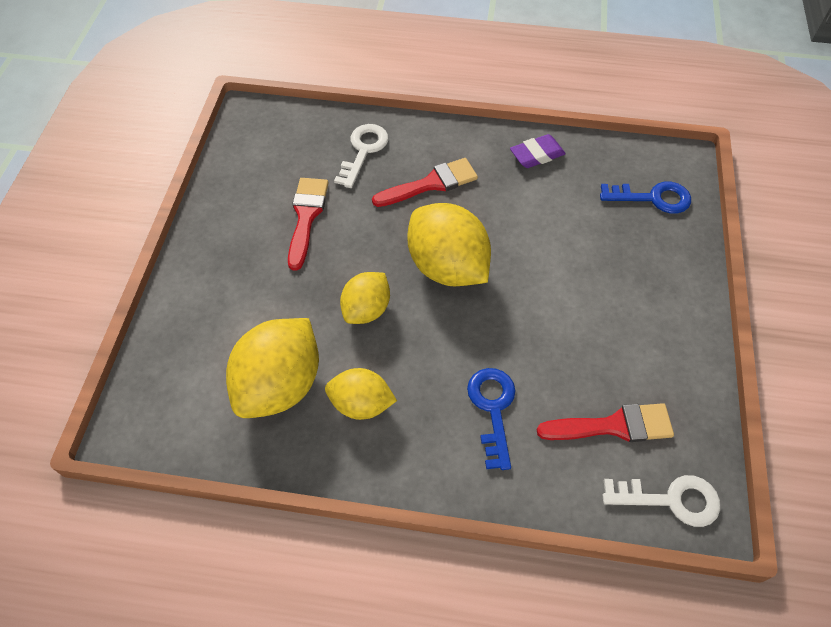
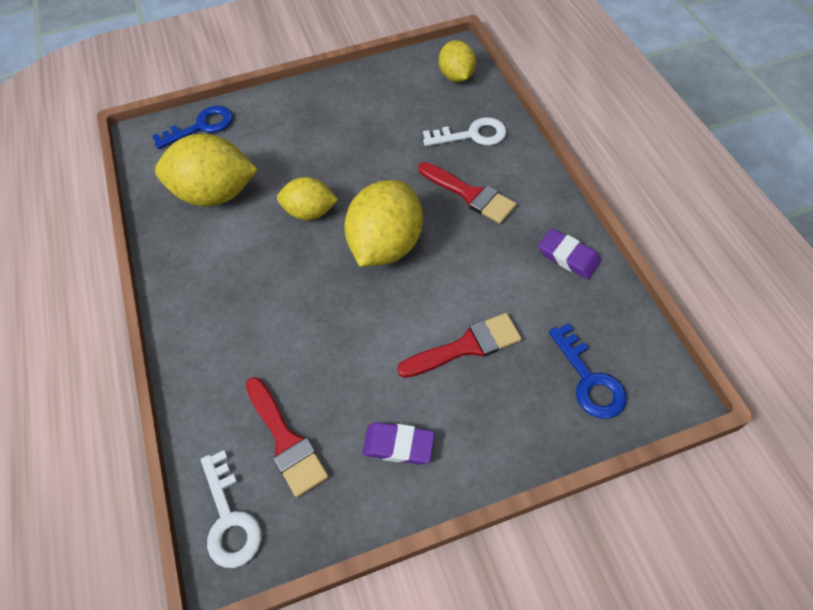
camera: 65 degrees right, 0 degrees up
red brush [288,178,328,271] -> red brush moved to [397,313,522,378]
yellow lemon [325,368,397,420] -> yellow lemon moved to [439,40,476,82]
blue key [467,368,515,470] -> blue key moved to [152,106,233,149]
none -> purple eraser [362,422,435,465]

